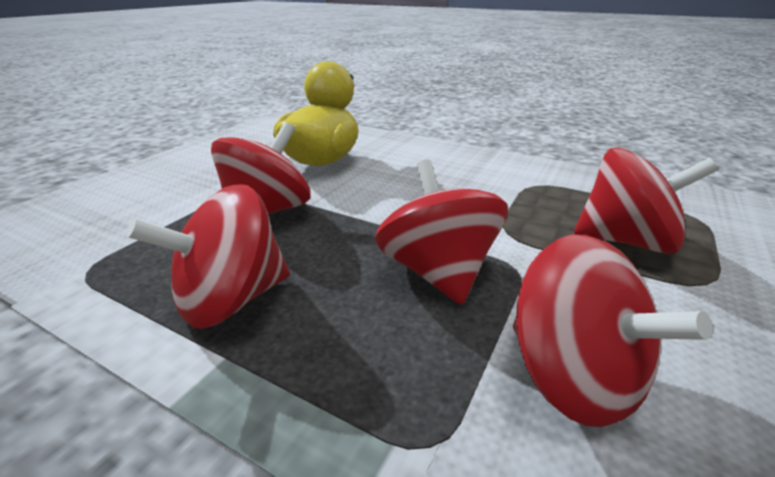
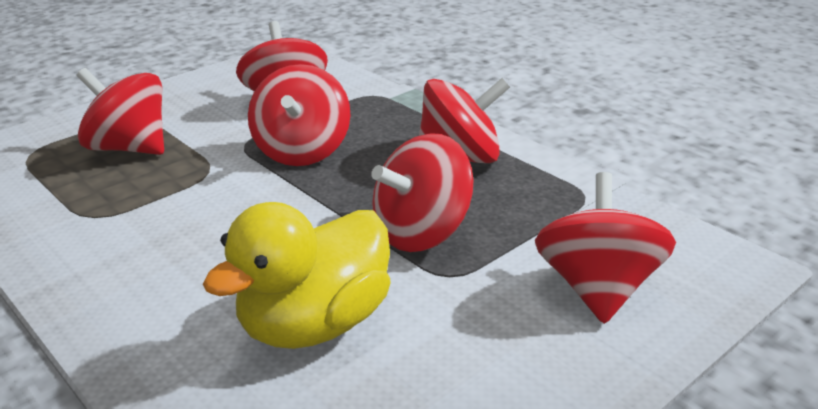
camera: 160 degrees left, 0 degrees up
none -> red spinning top [535,172,676,324]

